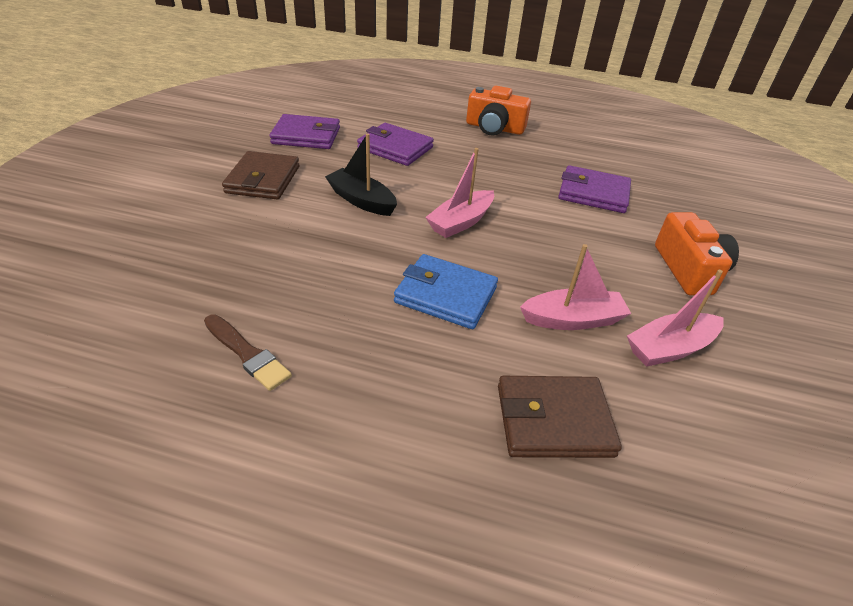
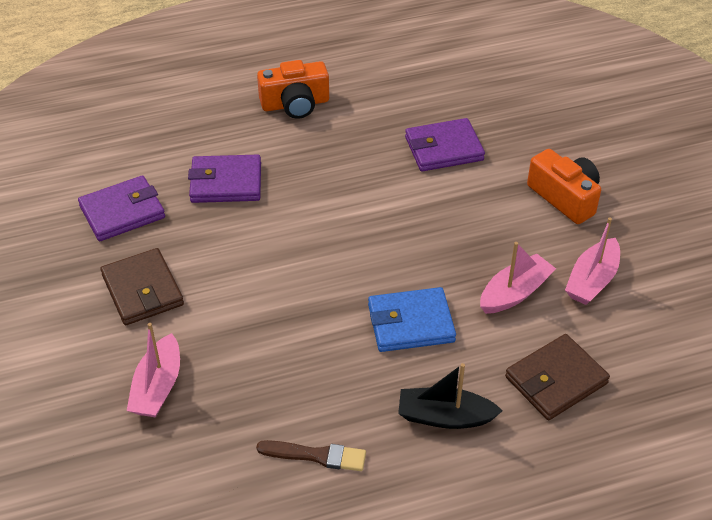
camera: 30 degrees left, 5 degrees up
black boat [325,133,397,216] -> black boat moved to [398,363,503,429]
pink boat [425,148,494,238] -> pink boat moved to [127,323,180,418]

